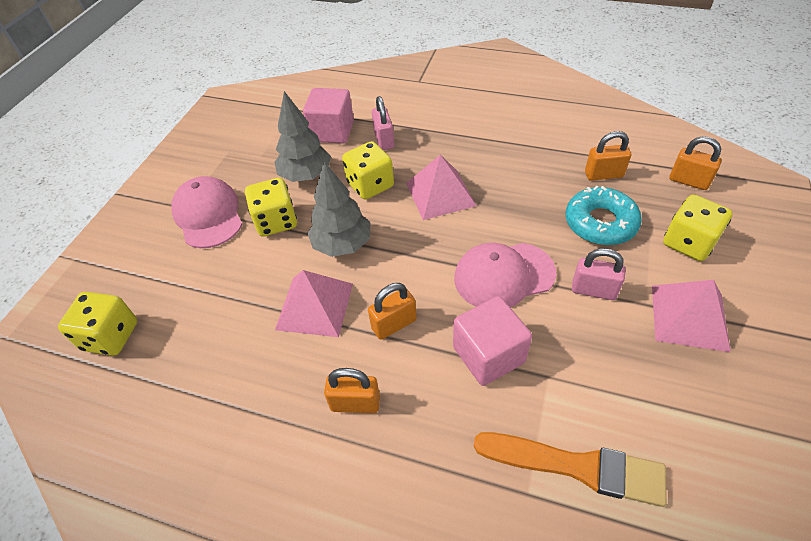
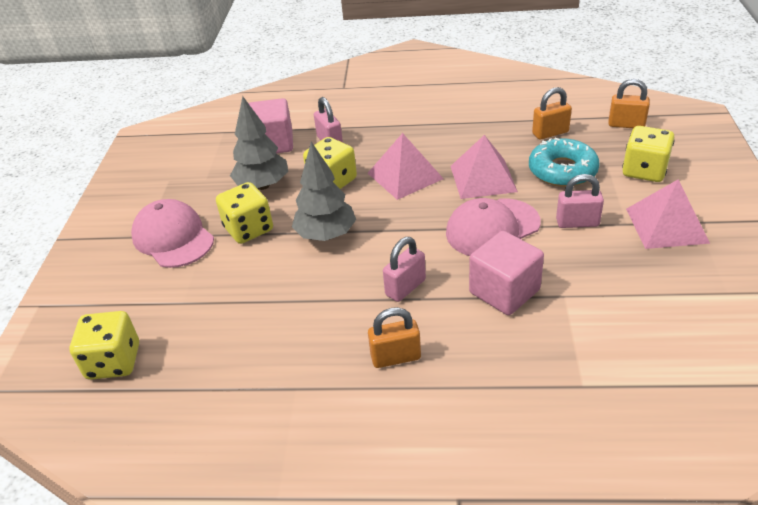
camera: 15 degrees left, 10 degrees down
pink pyramid [275,270,353,337] -> pink pyramid moved to [451,135,518,199]
orange padlock [368,283,417,340] -> pink padlock [383,237,426,302]
orange brush [474,432,666,507] -> none

